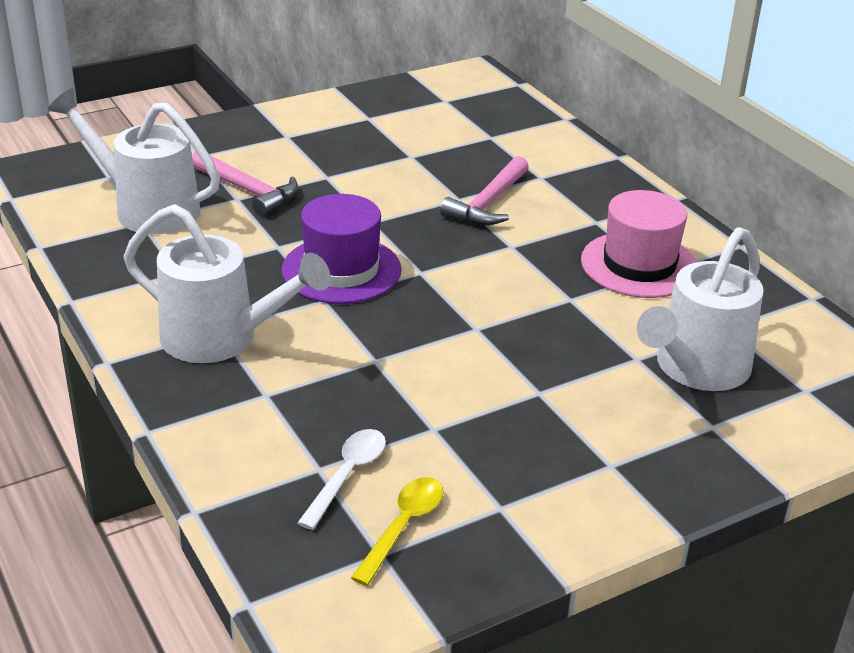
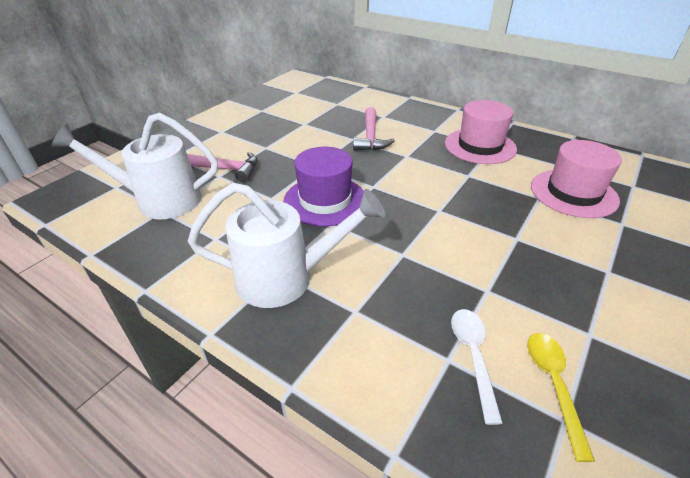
camera: 25 degrees left, 5 degrees up
white watering can [637,227,764,391] -> pink hat [531,140,622,218]

